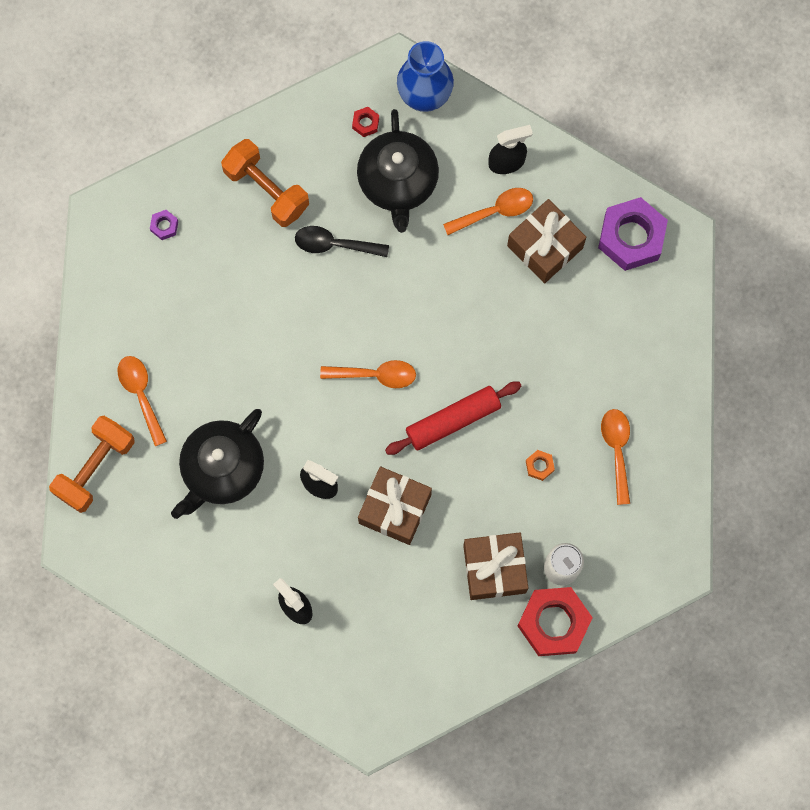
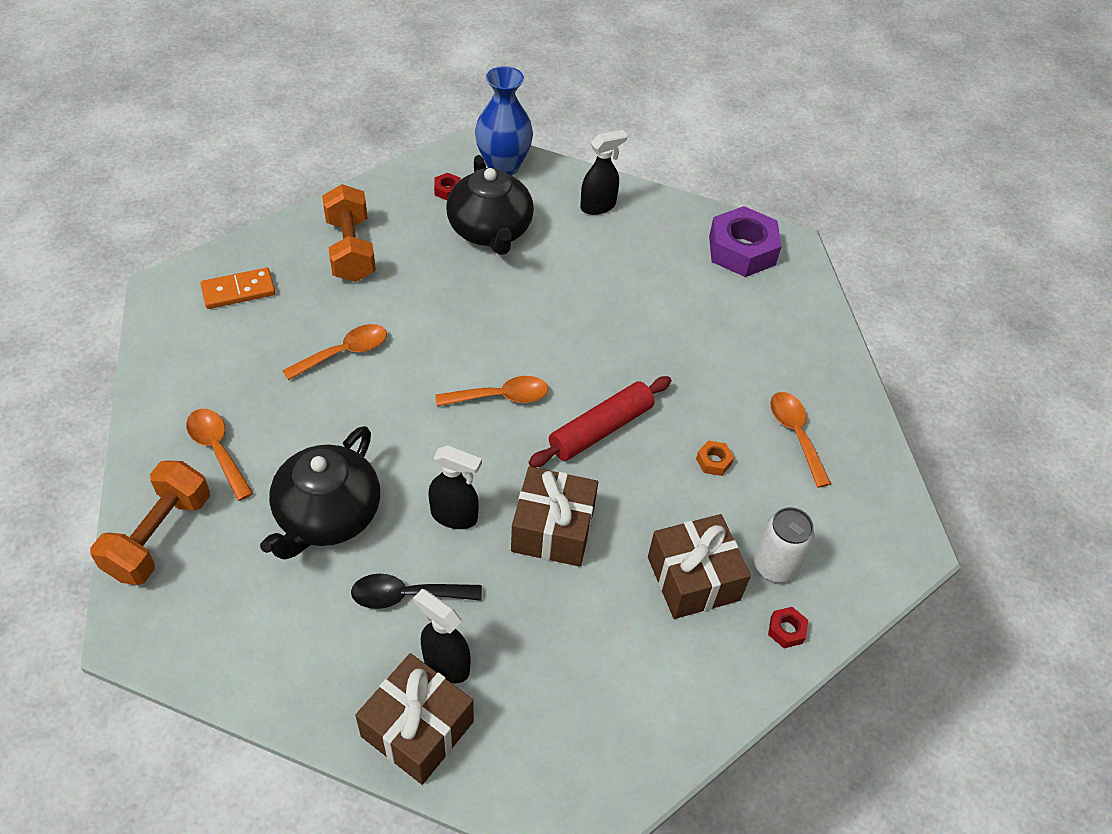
camera: 15 degrees left, 25 degrees down
purple nut [150,210,178,240] -> orange domino [201,268,276,309]
orange dumbbell [221,139,309,227] -> orange dumbbell turned 45 degrees clockwise [322,184,376,282]
black spoon [295,226,389,257] -> black spoon moved to [351,574,482,609]
orange spoon [443,188,533,235] -> orange spoon moved to [282,324,387,381]
brown gift [507,199,586,283] -> brown gift moved to [355,653,474,785]
red nut [518,587,593,656] -> red nut [768,607,808,648], size x0.42

